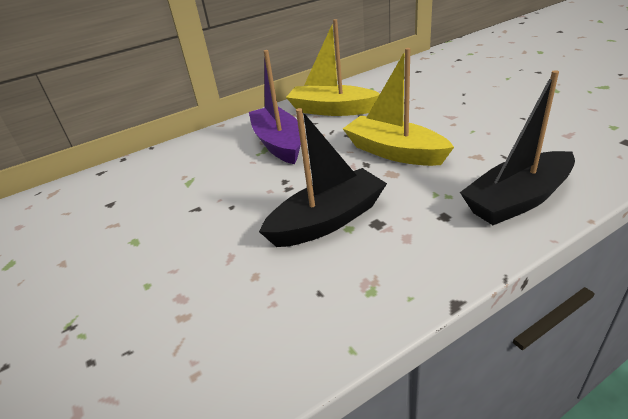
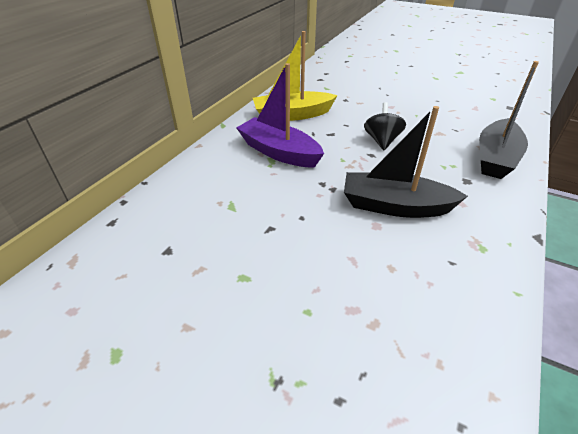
camera: 35 degrees left, 5 degrees up
black boat [259,108,387,247] -> black boat turned 105 degrees counterclockwise [344,106,468,218]
yellow boat [343,48,454,166] -> black spinning top [364,102,406,150]

